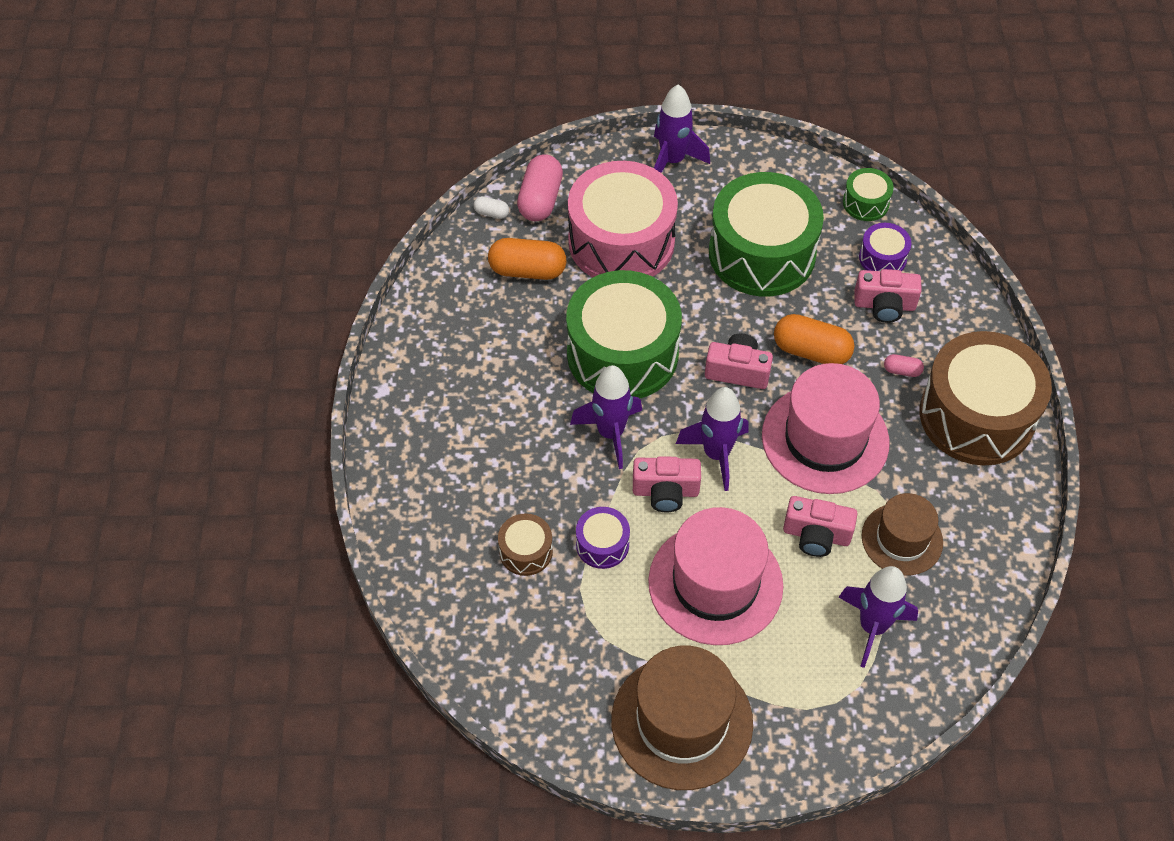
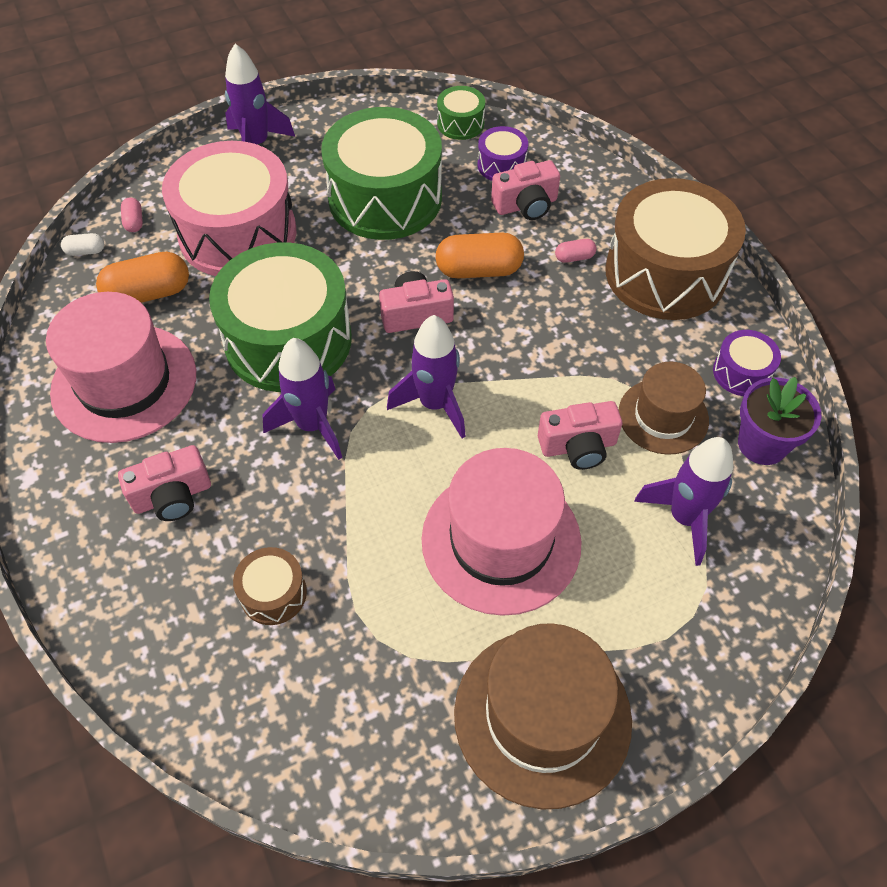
camera: 25 degrees left, 0 degrees up
pink capsule [517,154,563,221] -> pink capsule [121,197,143,232], size x0.48
purple drum [576,507,630,569] -> purple drum moved to [713,330,781,396]
pink camera [633,456,701,512] -> pink camera moved to [118,445,211,521]
pink hat [762,363,889,494] -> pink hat moved to [46,292,196,443]
none -> purple flower pot [738,377,822,465]

